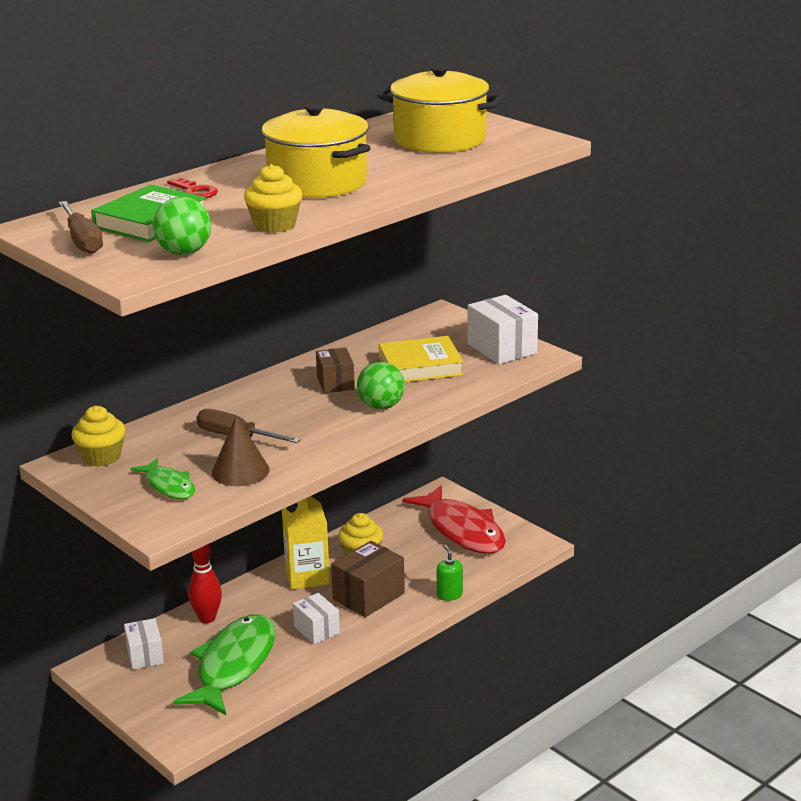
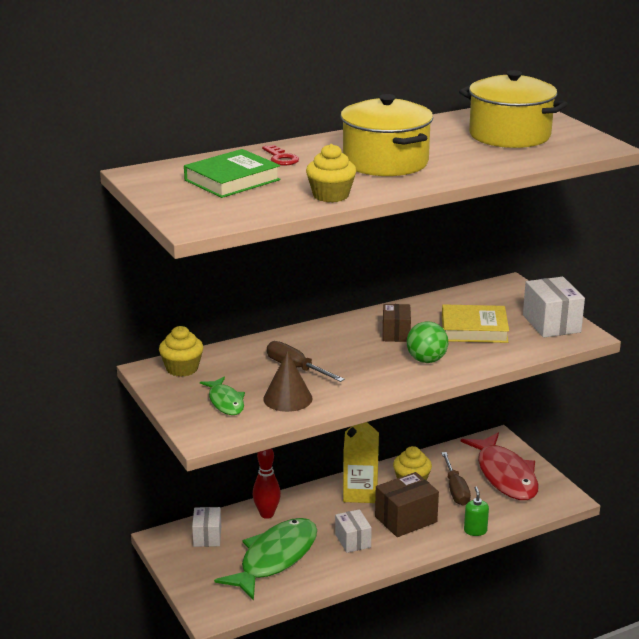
camera: 15 degrees right, 0 degrees up
brown screwdriver [59,201,103,254] -> brown screwdriver moved to [441,452,471,505]
green ball [153,197,211,255] -> none

